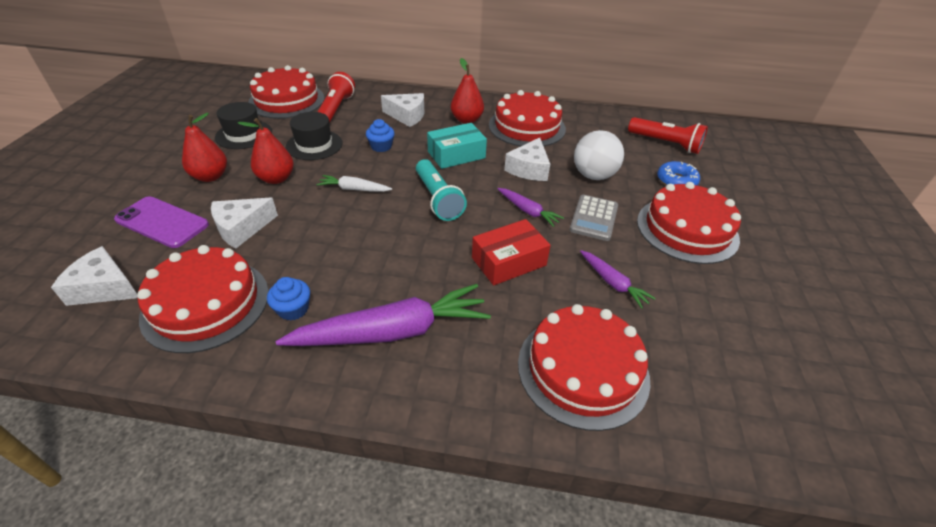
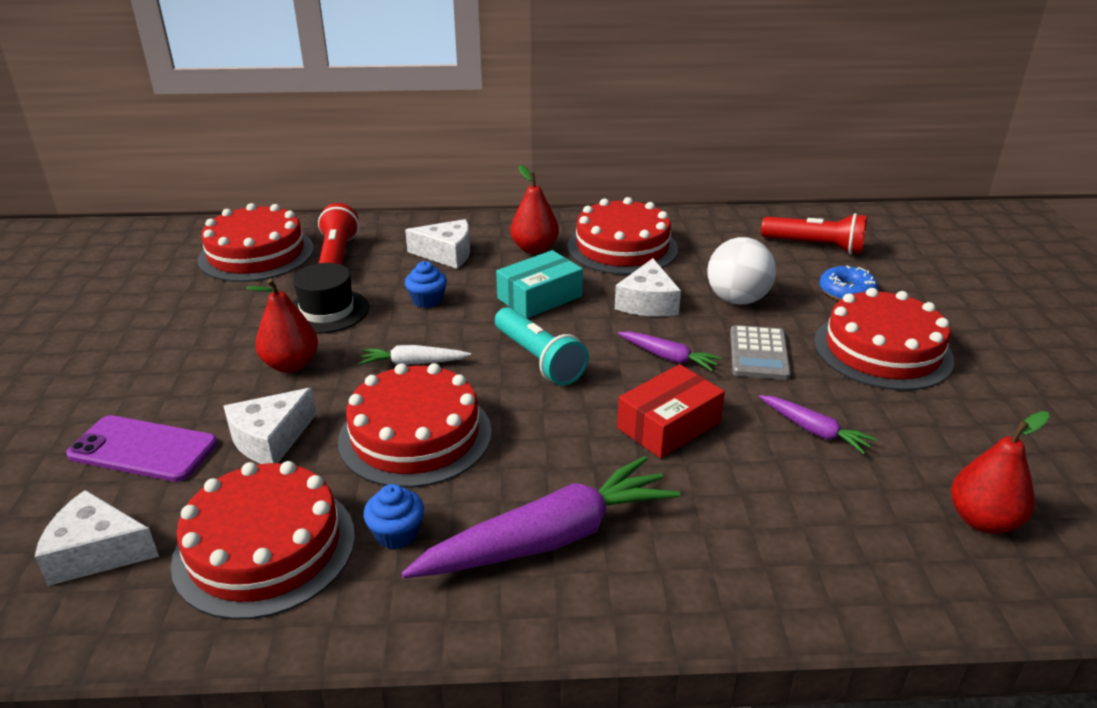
camera: 10 degrees left, 10 degrees down
red pear [182,113,227,182] -> red pear moved to [951,411,1050,534]
black hat [215,102,272,149] -> none
red cake [518,304,650,431] -> red cake moved to [338,363,492,488]

